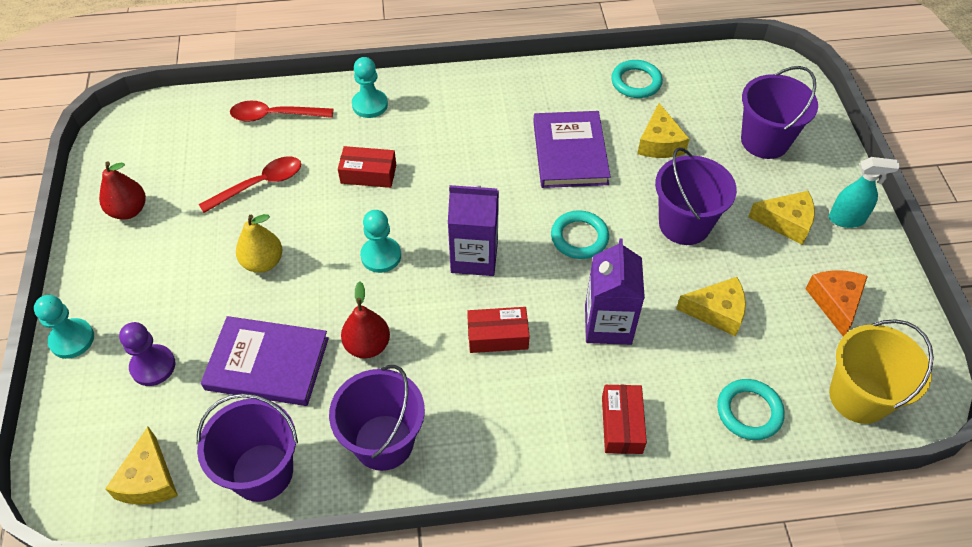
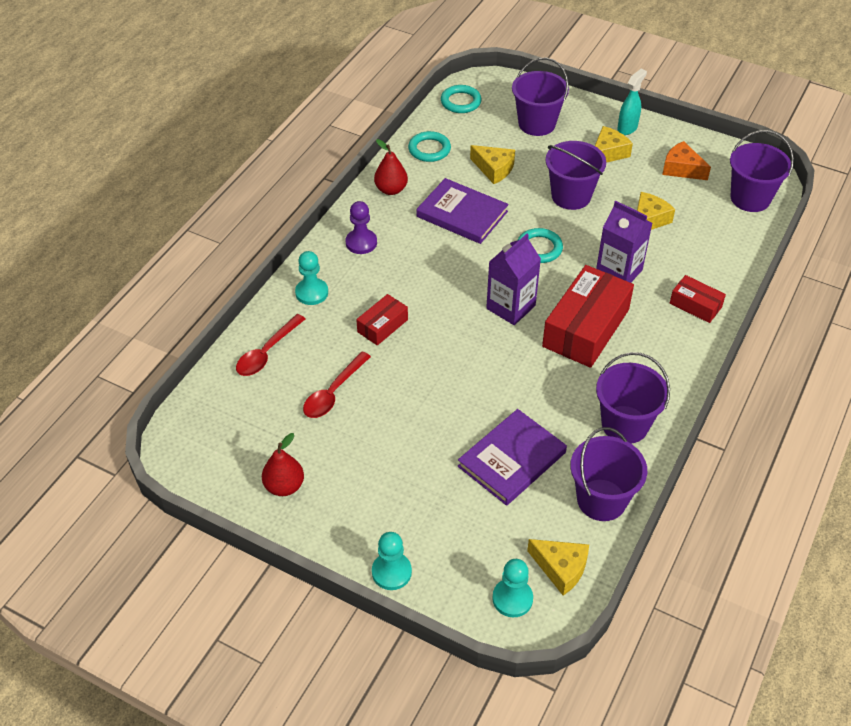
camera: 55 degrees left, 5 degrees down
purple pawn [119,322,175,386] -> purple pawn moved to [345,201,377,254]
red spoon [199,156,301,213] -> red spoon turned 150 degrees counterclockwise [303,351,371,418]
yellow pear [236,214,282,273] -> none
red pear [341,282,390,358] -> red pear moved to [374,139,408,195]
turquoise pawn [360,210,401,273] -> turquoise pawn moved to [492,559,533,617]
red box [467,307,530,353] -> red box [542,265,634,368], size x1.95
turquoise ring [717,379,785,440] -> turquoise ring moved to [441,85,482,113]
yellow bucket [829,319,934,424] -> purple bucket [730,130,794,212]

